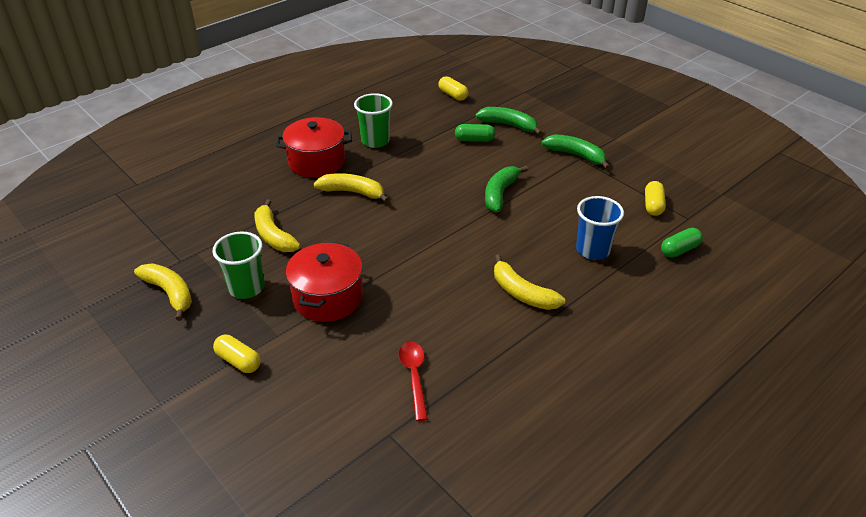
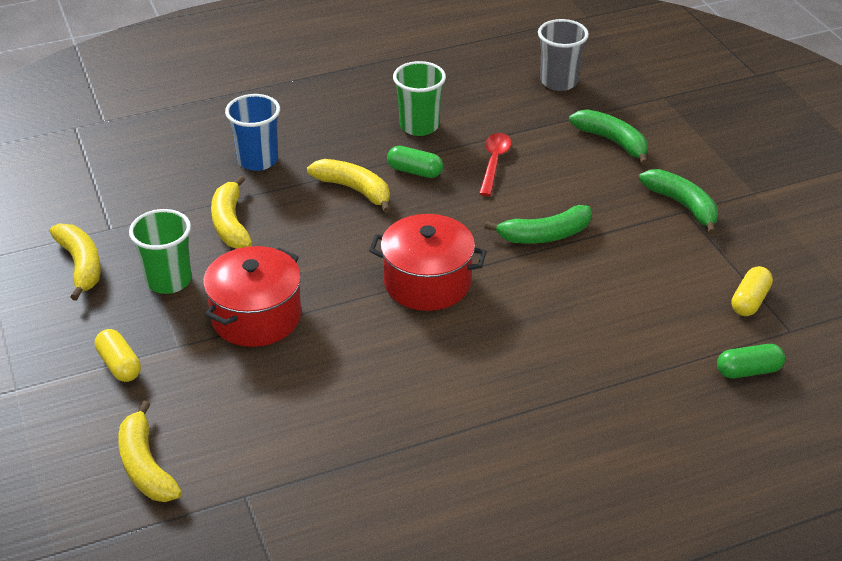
camera: 20 degrees right, 0 degrees up
red pot [276,117,352,178] -> red pot moved to [369,214,487,311]
red spoon [399,341,428,421] -> red spoon moved to [479,133,512,196]
yellow capsule [438,76,469,101] -> grey cup [538,19,589,91]
green capsule [455,124,495,142] -> green capsule moved to [387,146,443,178]
green banana [485,166,528,212] -> green banana turned 150 degrees counterclockwise [484,205,592,244]
yellow banana [494,254,565,310] -> yellow banana moved to [118,401,182,502]
blue cup [576,196,624,260] -> blue cup moved to [225,94,280,171]

